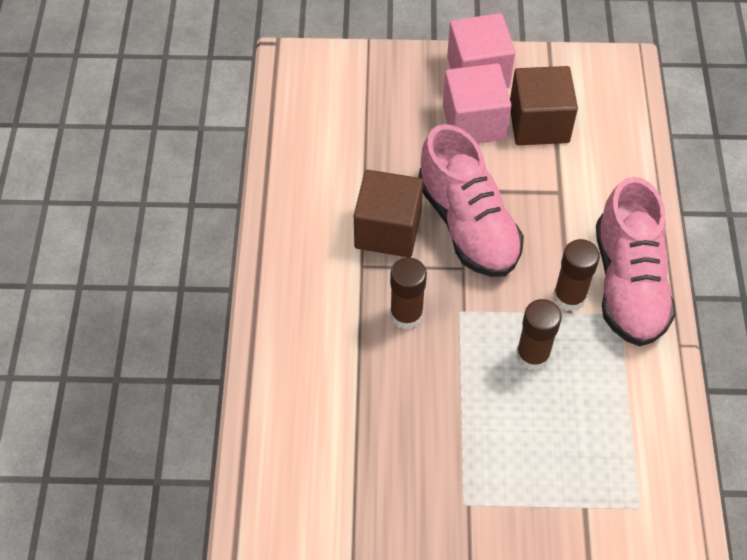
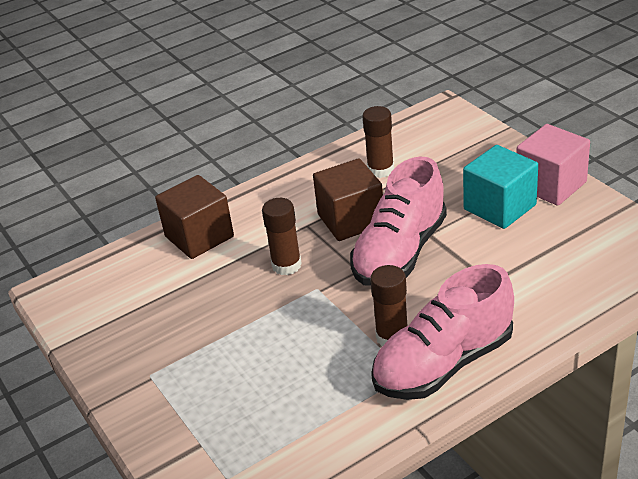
camera: 60 degrees right, 20 degrees down
pink cube [443,63,511,143] -> turquoise cube [463,145,538,229]
brown cube [510,66,578,145] -> brown cube moved to [155,175,234,259]
brown glue stick [516,299,562,371] -> brown glue stick moved to [362,106,394,178]

